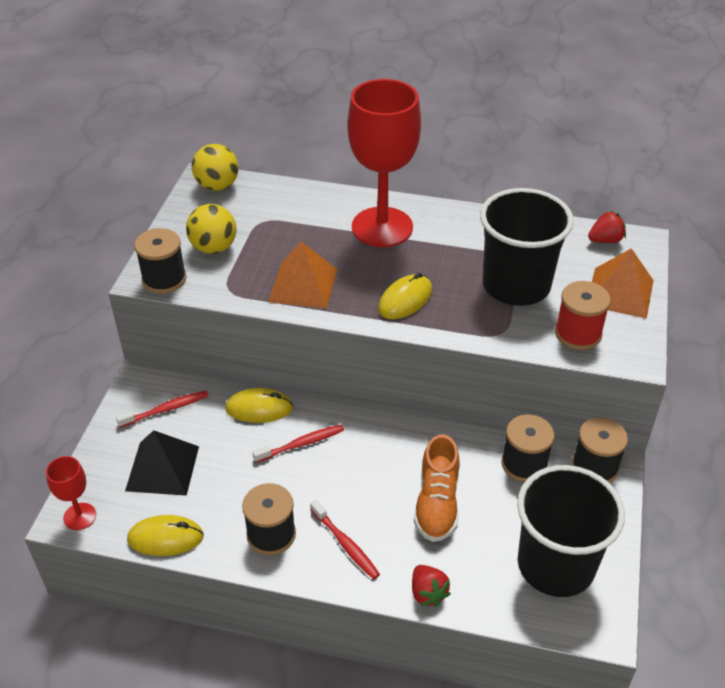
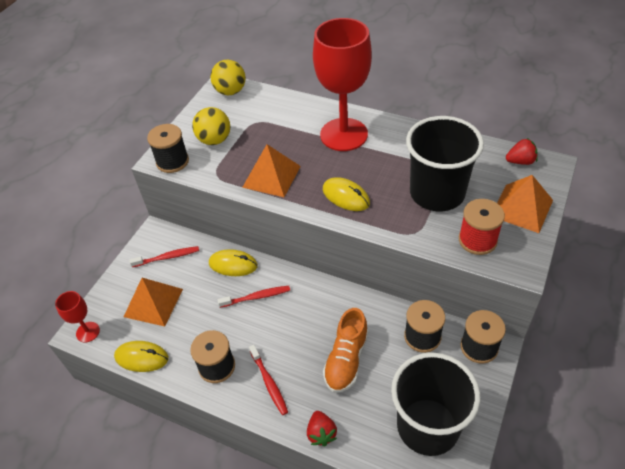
camera: 15 degrees right, 5 degrees up
black pyramid [125,430,199,496] -> orange pyramid [124,278,183,326]
yellow mouse [378,273,432,319] -> yellow mouse turned 75 degrees clockwise [323,177,370,211]

